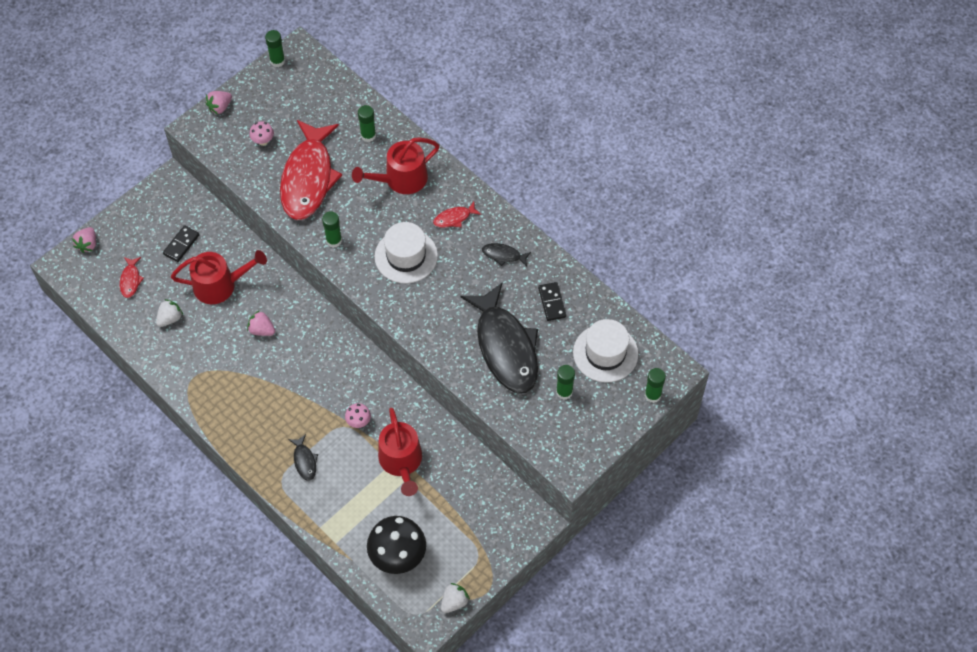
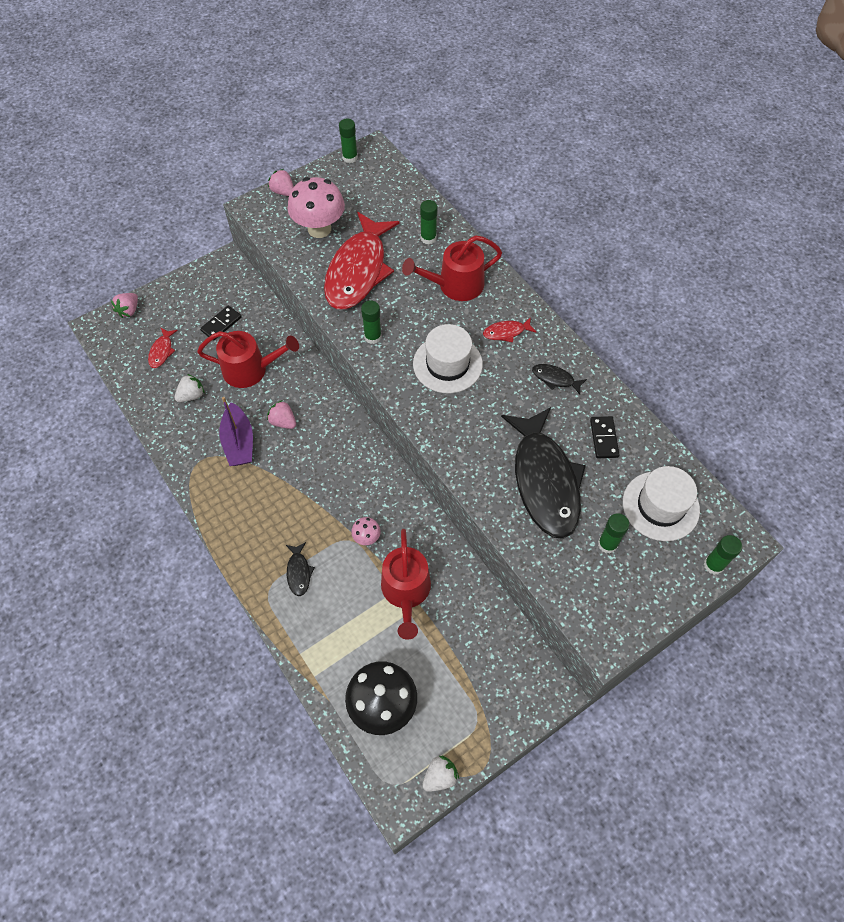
camera: 10 degrees right, 0 degrees up
pink strawberry [205,91,232,114] -> pink strawberry turned 75 degrees clockwise [268,169,294,196]
pink mushroom [249,121,274,146] -> pink mushroom [288,177,345,238], size x2.18
none -> purple boat [219,397,253,466]

